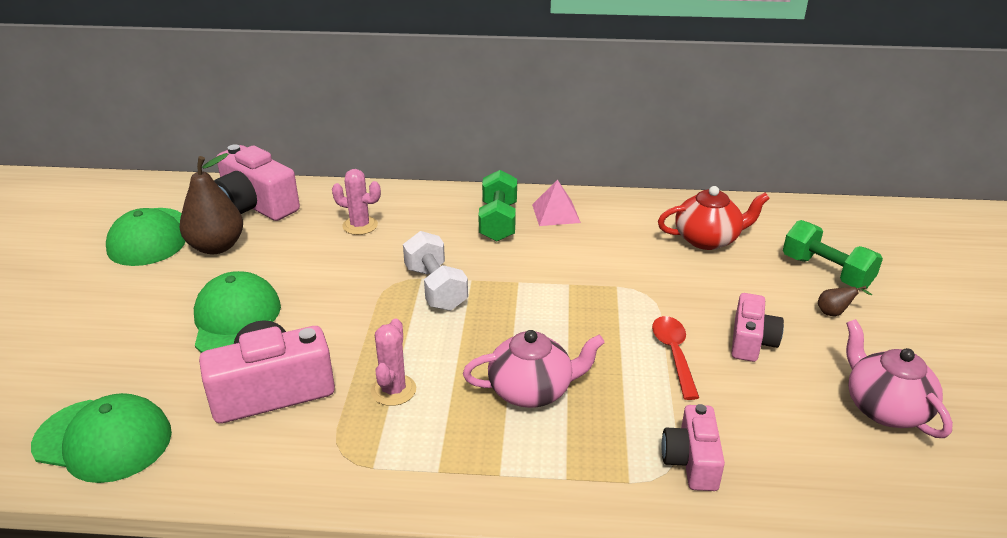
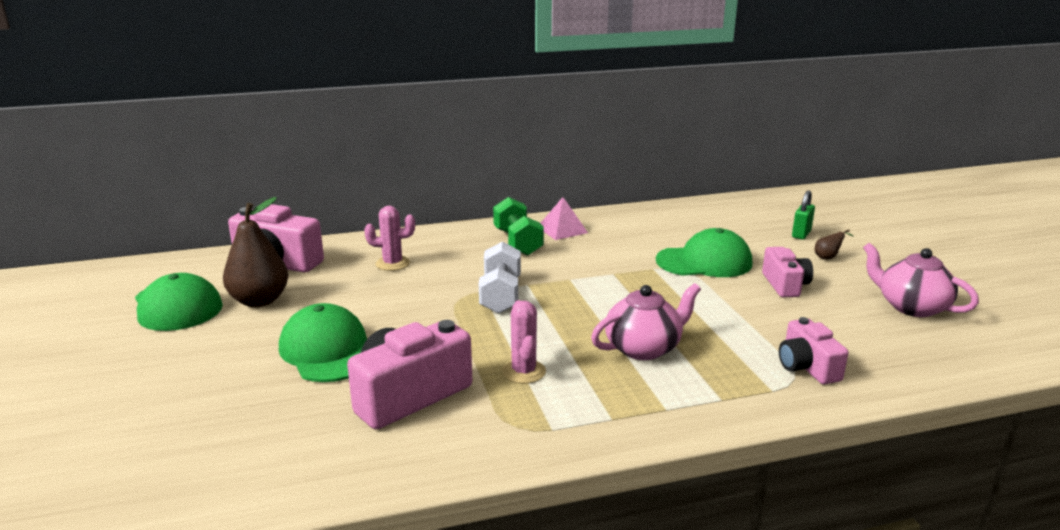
camera: 20 degrees left, 10 degrees down
green cap [31,393,172,483] -> green cap moved to [656,228,752,277]
white dumbbell [403,231,468,311] -> white dumbbell turned 45 degrees clockwise [479,241,521,314]
red spoon [652,316,699,400] -> none
red teapot [658,186,770,250] -> none
green dumbbell [783,220,883,289] -> green padlock [792,190,815,240]

